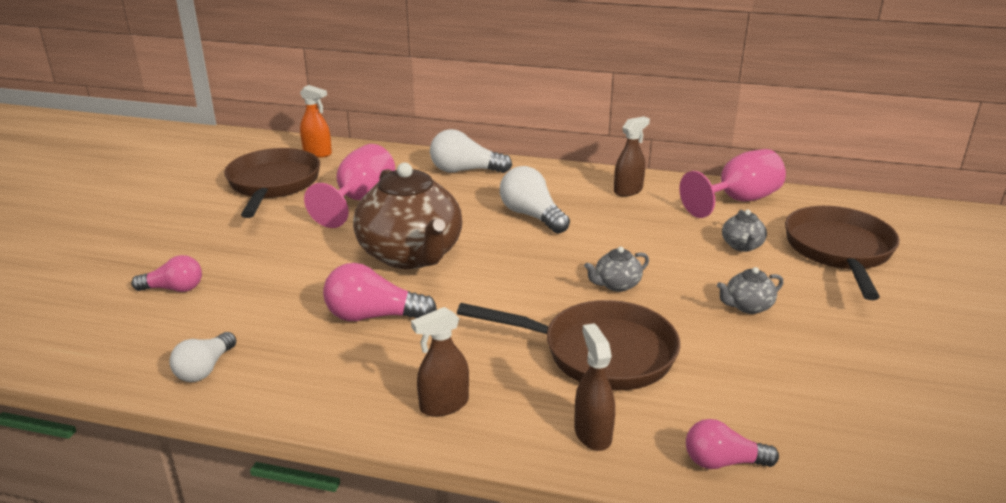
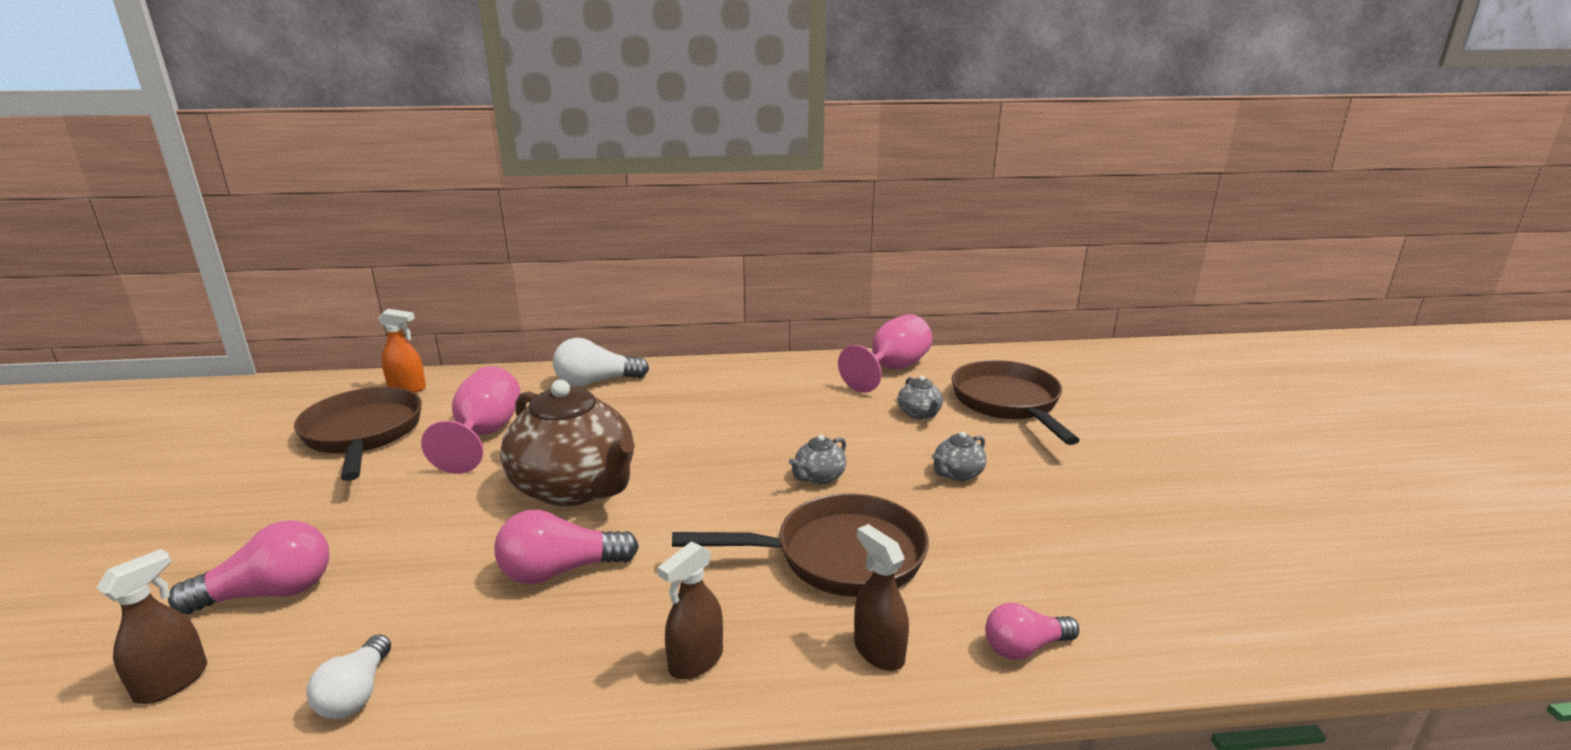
camera: 20 degrees left, 5 degrees down
pink light bulb [131,255,202,292] -> pink light bulb [168,520,329,614], size x1.50
white light bulb [500,166,570,234] -> none
brown spray bottle [614,116,650,197] -> brown spray bottle moved to [97,549,207,704]

